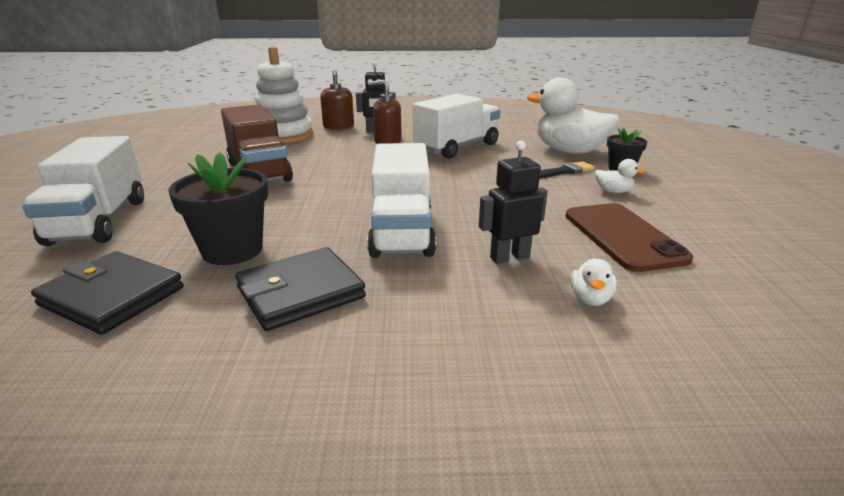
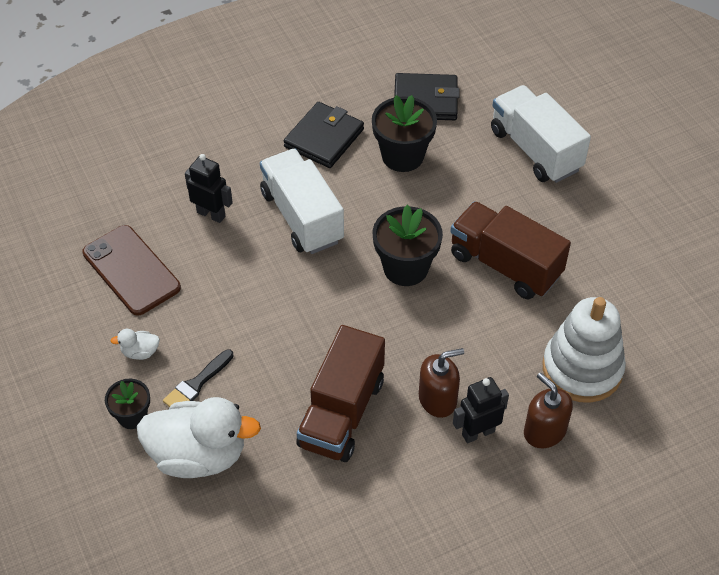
camera: 155 degrees right, 25 degrees up
white truck [413,94,500,159] -> brown truck [296,325,385,462]
black robot [479,141,548,264] -> black robot turned 105 degrees counterclockwise [185,154,233,223]
white duck [571,258,617,306] -> none
none -> black flower pot [373,205,443,286]

